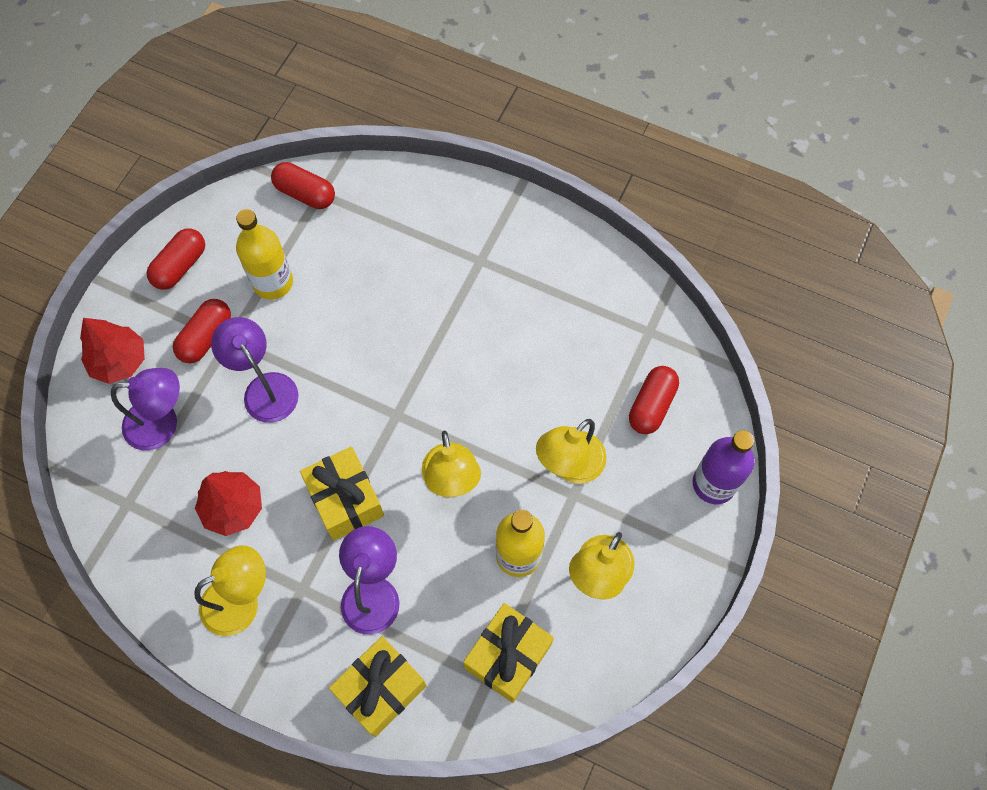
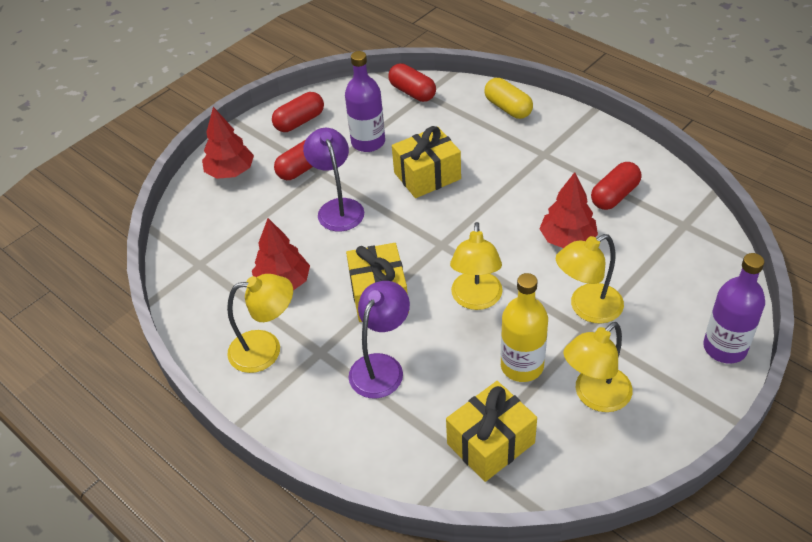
camera: 20 degrees right, 20 degrees down
purple lamp [111,368,180,451] -> none
yellow bottle [236,209,293,300] -> purple bottle [345,51,385,152]
yellow gift [329,636,427,737] -> yellow gift moved to [392,126,461,198]
red capsule [629,366,679,434] -> red capsule moved to [591,162,641,210]
none -> yellow capsule [484,78,533,119]
none -> red tree [540,172,598,248]

